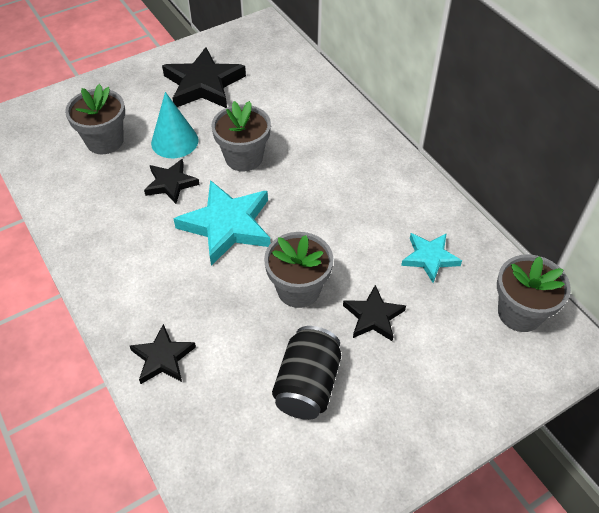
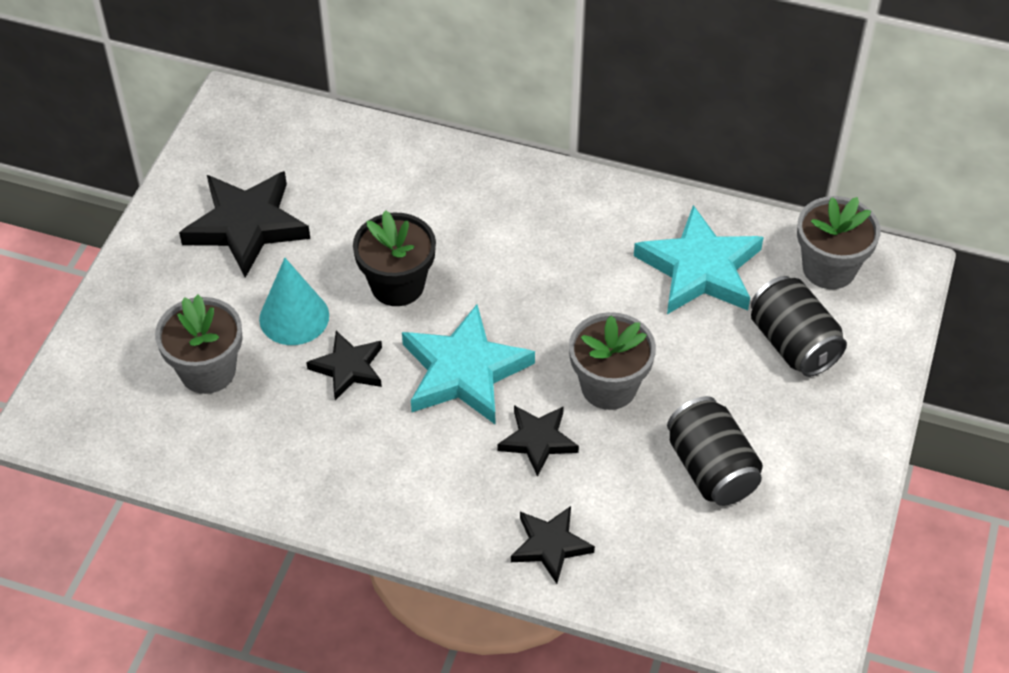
camera: 40 degrees left, 0 degrees up
grey flower pot [211,101,271,172] -> black flower pot [353,210,436,306]
black star [343,285,406,341] -> black star moved to [497,405,579,477]
turquoise star [401,233,462,283] -> turquoise star [634,205,764,314], size x1.73
none -> black can [751,276,847,377]

